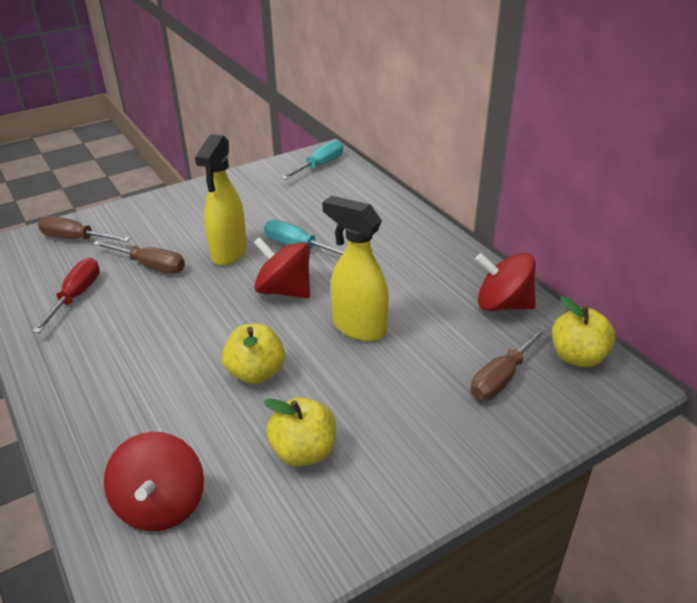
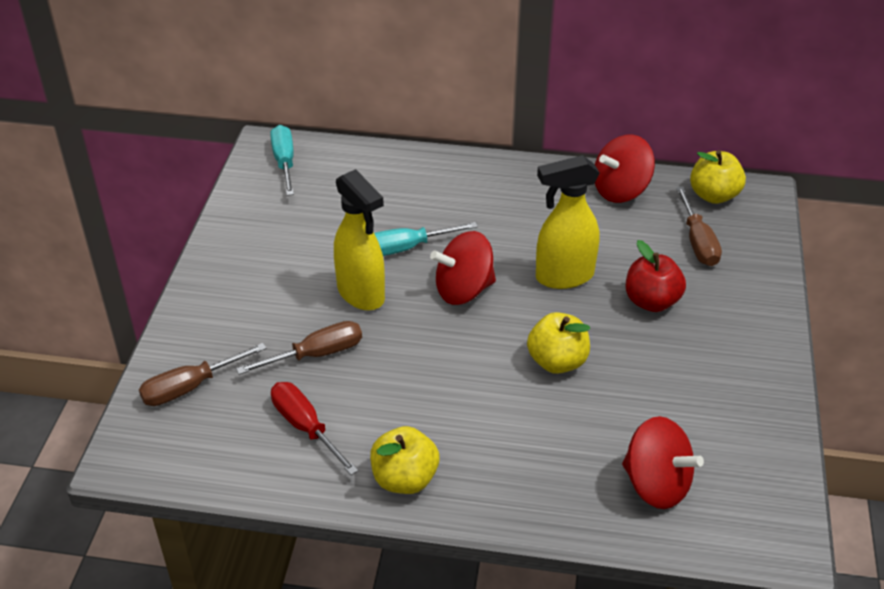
camera: 50 degrees left, 5 degrees up
yellow apple [264,397,336,467] -> yellow apple moved to [370,426,439,494]
none -> red apple [626,240,686,312]

